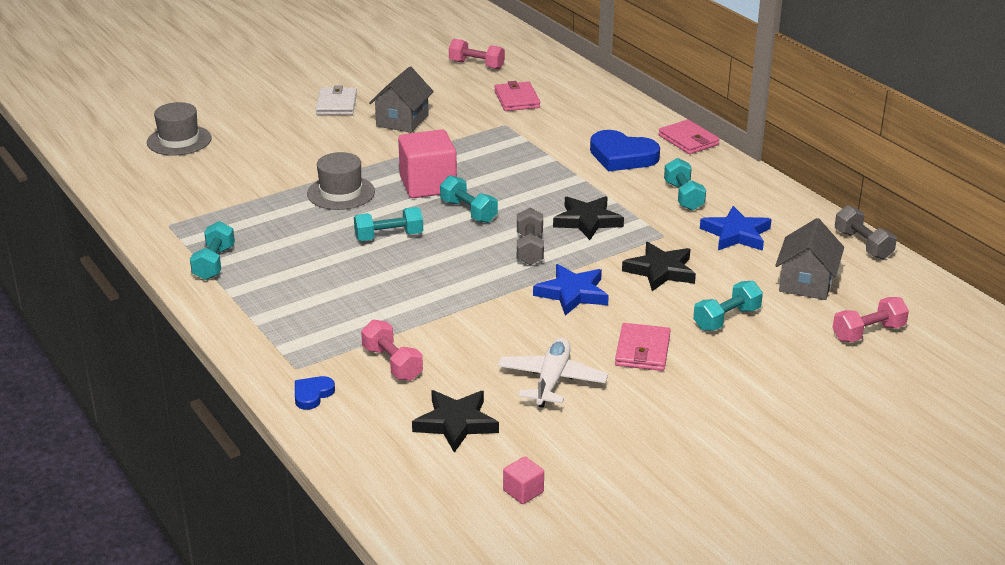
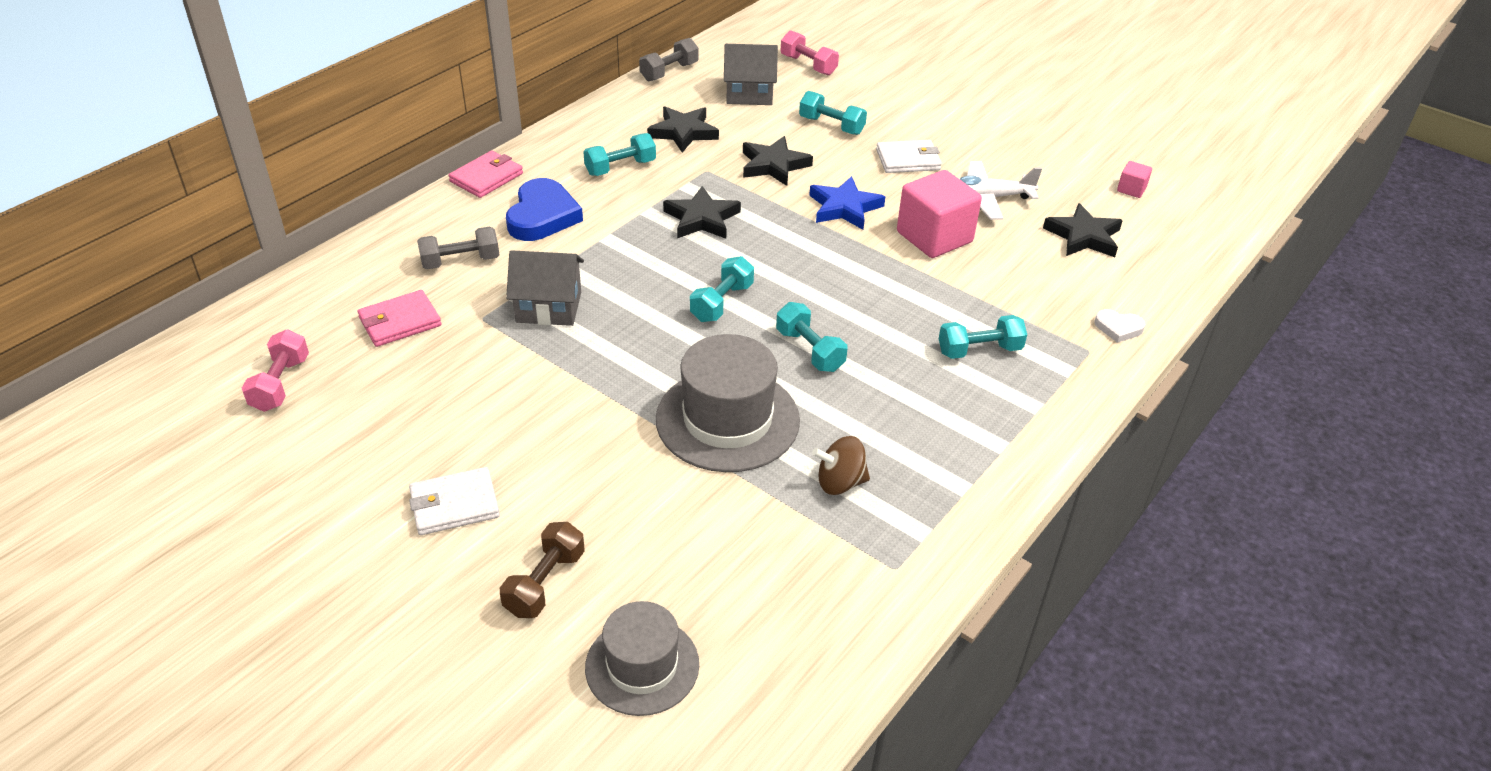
camera: 110 degrees left, 10 degrees up
turquoise dumbbell [190,221,235,280] -> turquoise dumbbell moved to [939,315,1027,359]
blue heart [295,376,335,410] -> white heart [1094,309,1145,343]
grey hat [307,152,375,210] -> grey hat [656,334,800,472], size x1.54
pink dumbbell [361,320,423,381] -> none
grey house [369,67,434,133] -> grey house moved to [506,250,584,326]
pink cube [398,129,457,198] -> pink cube moved to [897,170,982,258]
grey dumbbell [517,208,544,265] -> grey dumbbell moved to [417,226,499,269]
pink wallet [615,323,671,371] -> white wallet [876,140,942,173]
blue star [700,206,772,251] -> black star [647,107,719,153]
none -> brown dumbbell [500,522,585,618]
none -> brown spinning top [812,436,870,495]

